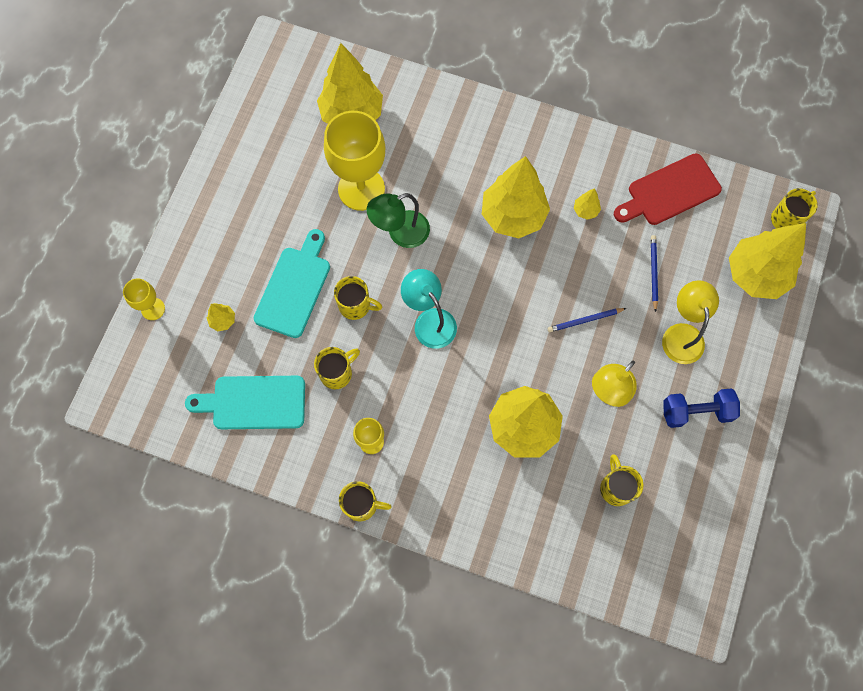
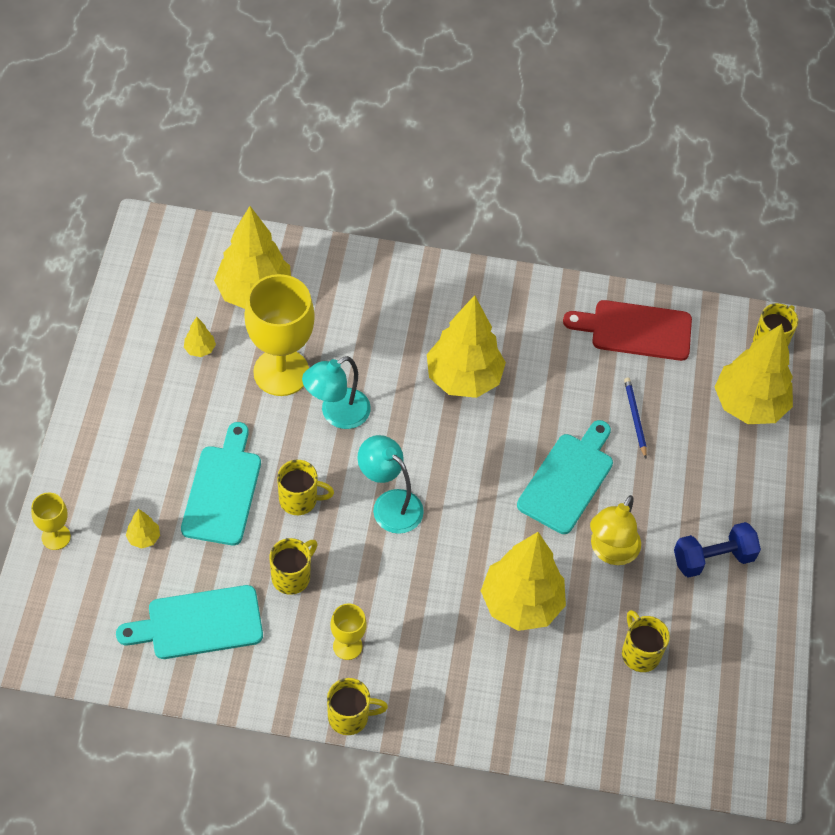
camera: 15 degrees left, 15 degrees down
green lamp [366,193,430,248] -> turquoise lamp [302,356,371,429]
blue pencil [548,308,627,332] -> turquoise cutting board [517,420,613,534]
yellow tree [574,188,601,220] -> yellow tree moved to [184,317,216,357]
red cutting board [614,153,722,225] -> red cutting board turned 45 degrees clockwise [563,300,692,361]
yellow lamp [662,280,719,364] -> none

